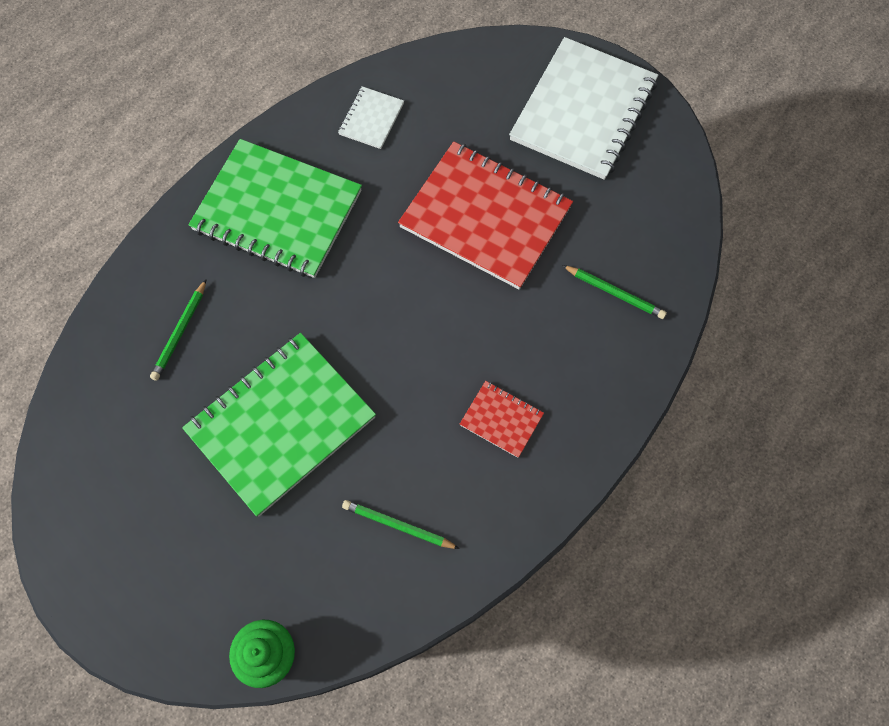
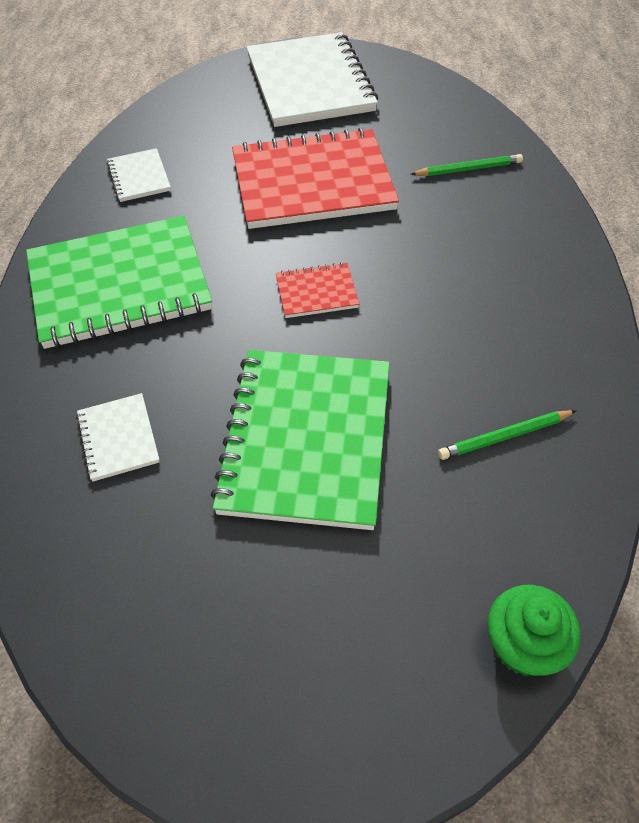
camera: 40 degrees left, 15 degrees down
green pencil [150,279,207,381] -> white notebook [76,393,160,482]
red notebook [460,381,544,458] -> red notebook moved to [276,262,359,318]

